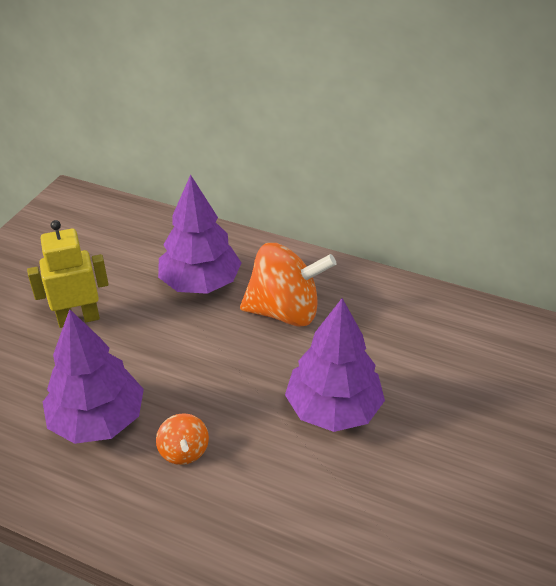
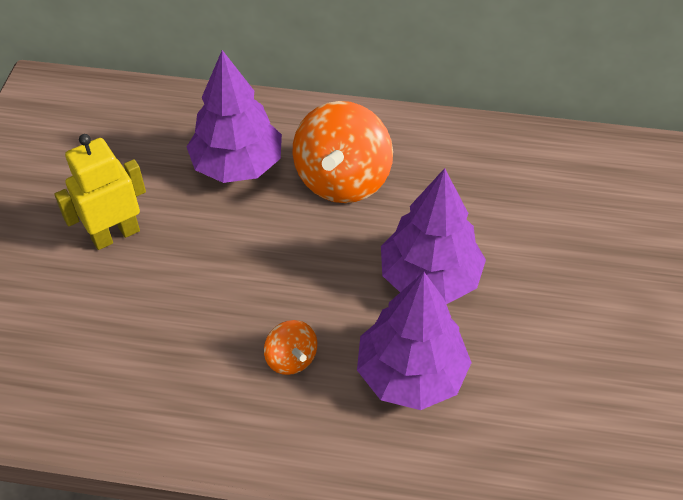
camera: 15 degrees left, 10 degrees up
purple tree [43,309,144,444] -> purple tree moved to [357,272,472,410]
orange spinning top [240,243,336,327] -> orange spinning top turned 120 degrees clockwise [293,101,393,203]

